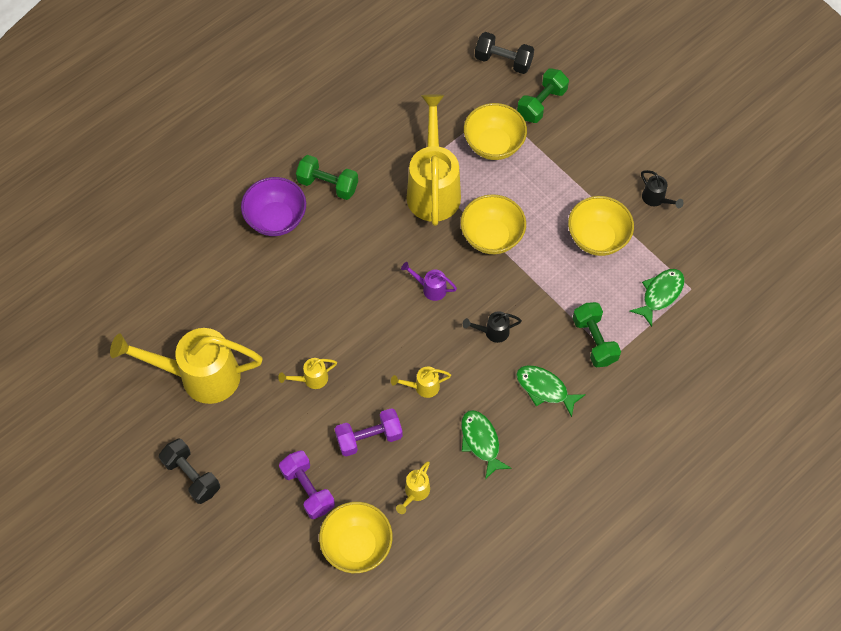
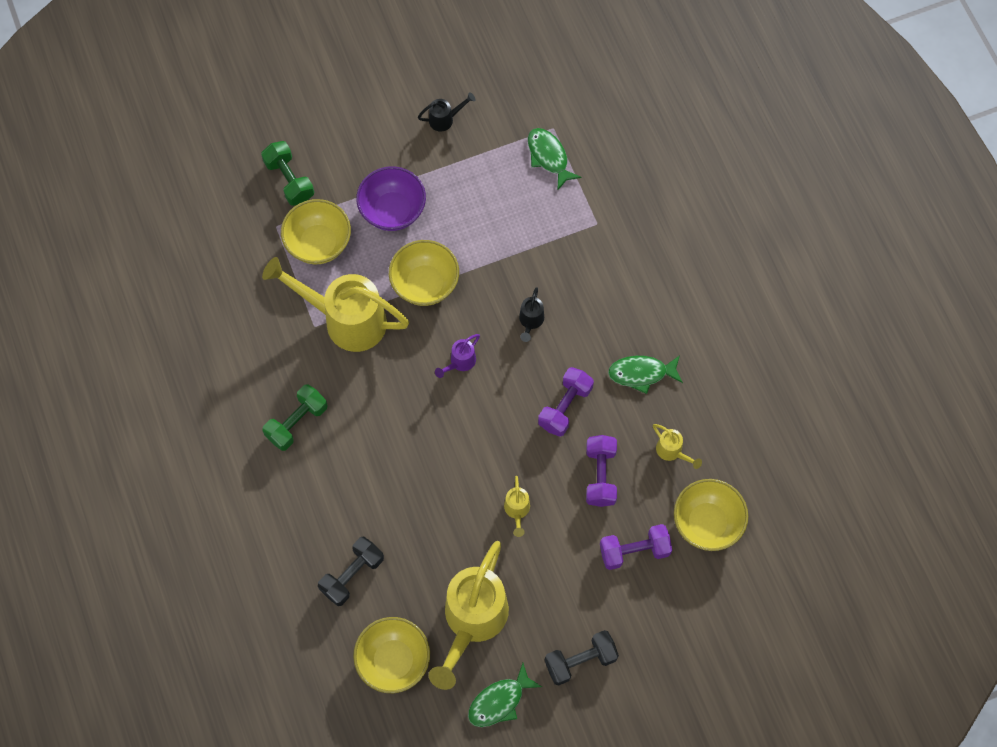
camera: 70 degrees left, 5 degrees up
purple bowl [241,177,306,236] -> purple bowl moved to [356,166,426,231]
yellow watering can [391,367,451,398] -> purple dumbbell [538,367,594,437]
black dumbbell [475,32,534,74] -> black dumbbell moved to [318,537,384,606]
green fish [516,365,586,417] -> green fish moved to [468,663,542,727]
yellow bowl [568,196,634,256] -> yellow bowl moved to [353,617,430,693]
green dumbbell [572,302,621,367] -> none

